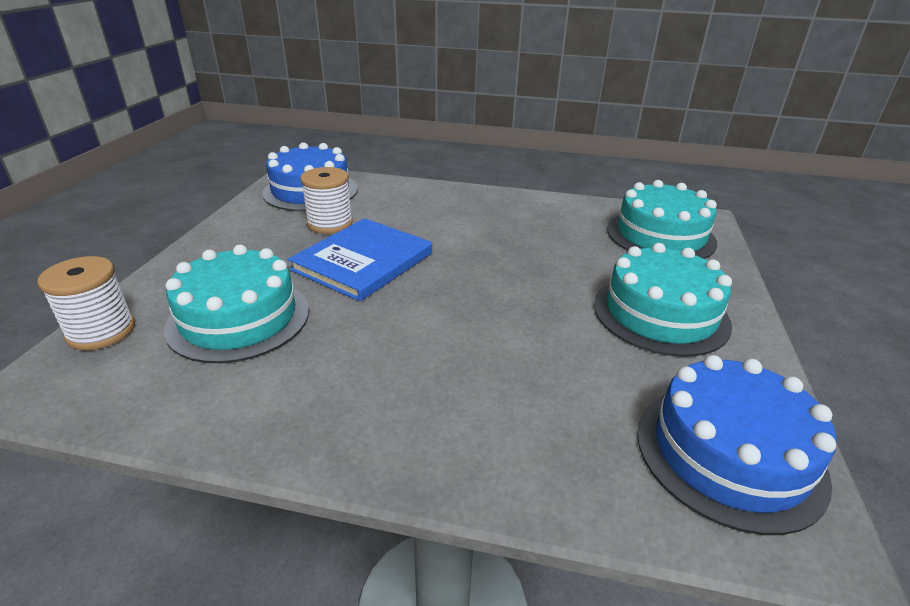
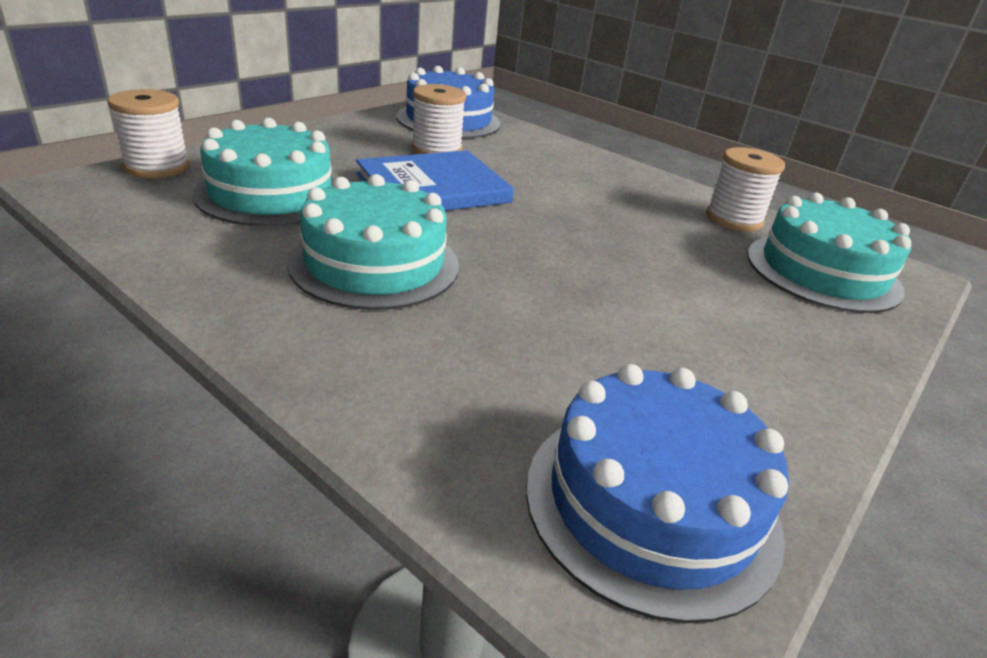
camera: 25 degrees right, 0 degrees up
turquoise cake [594,243,732,357] -> turquoise cake moved to [287,174,459,310]
none -> white spool [706,147,785,232]

